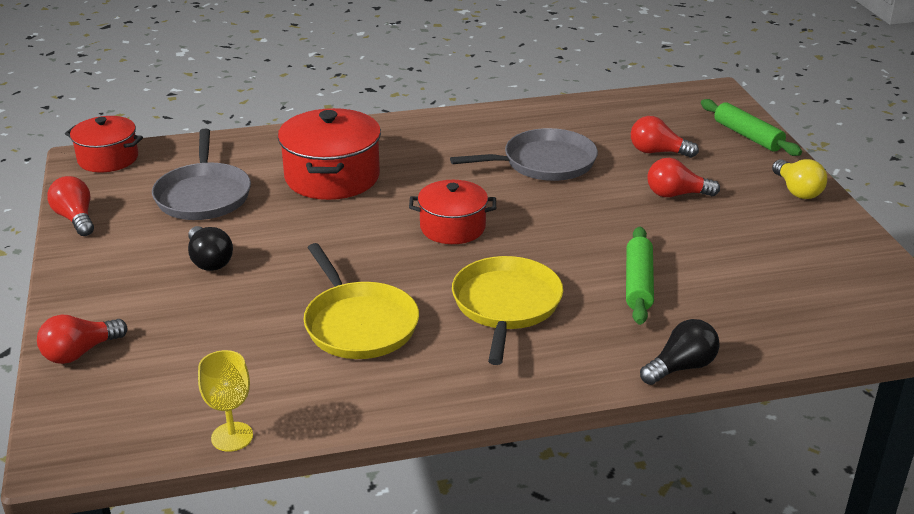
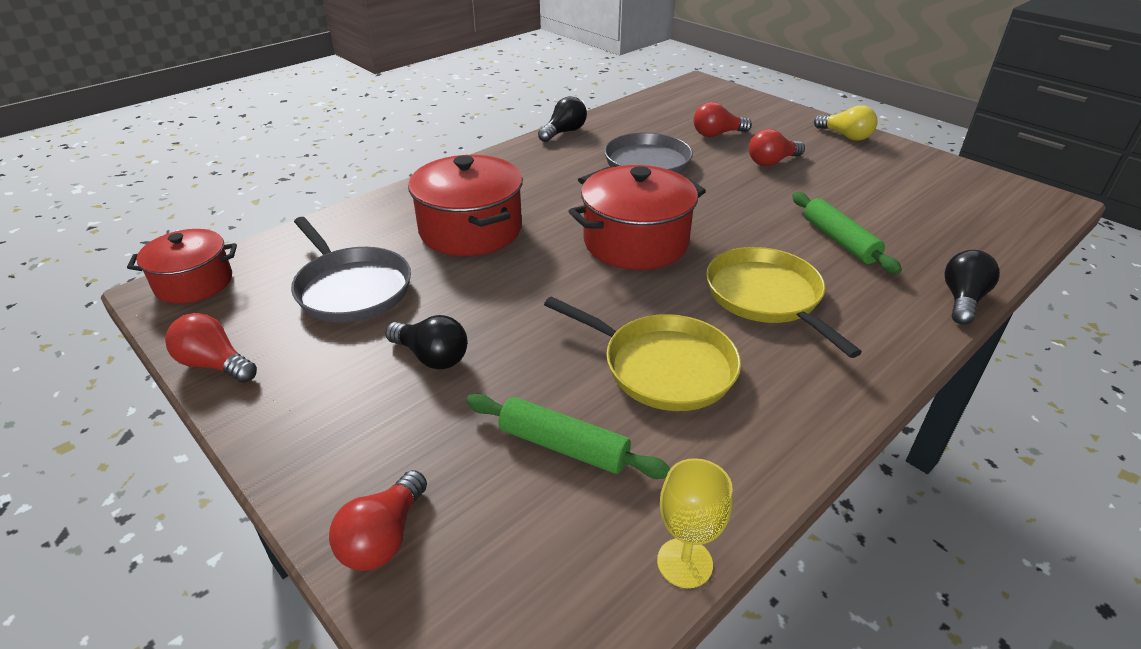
camera: 30 degrees left, 5 degrees up
red pot [409,180,496,244] -> red pot [568,165,706,270], size x1.55
green rolling pin [701,99,802,156] -> green rolling pin moved to [466,394,671,479]
none -> black light bulb [538,96,587,142]

